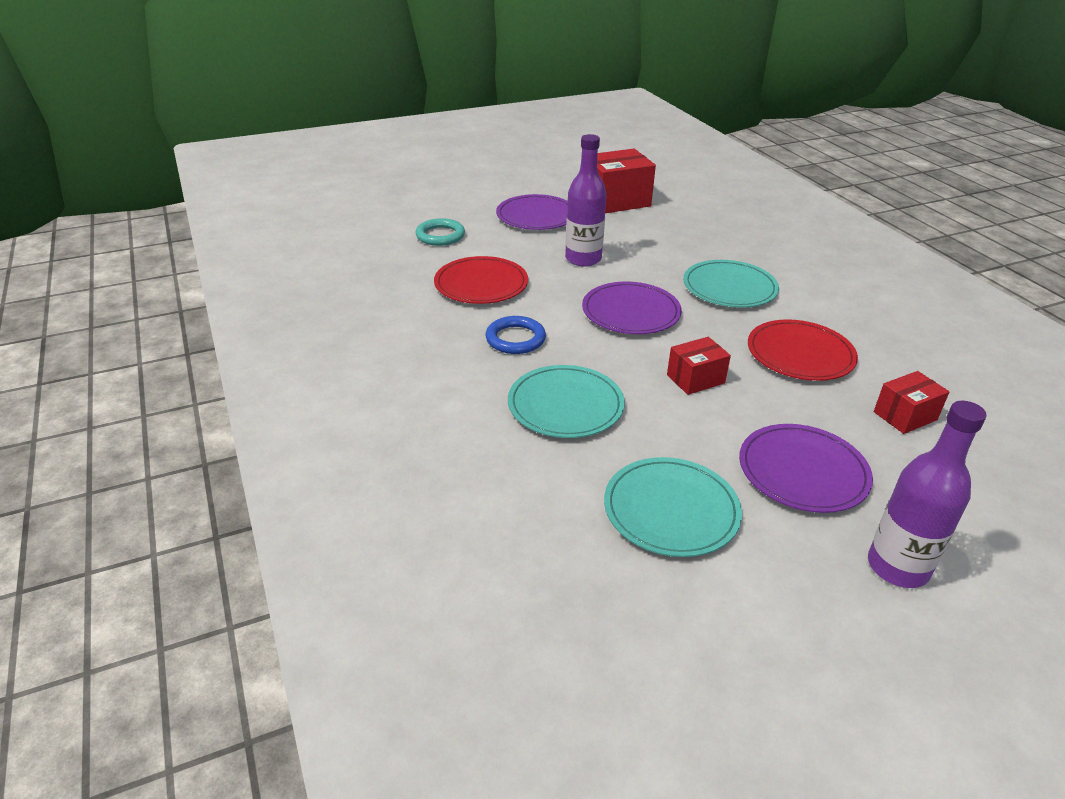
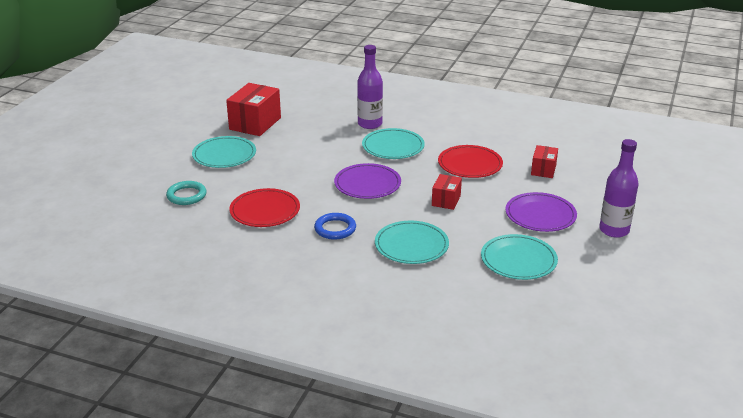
camera: 45 degrees left, 5 degrees down
purple plate [496,194,568,230] -> turquoise plate [192,136,256,168]
purple bottle [565,134,607,267] -> purple bottle moved to [357,45,383,129]

